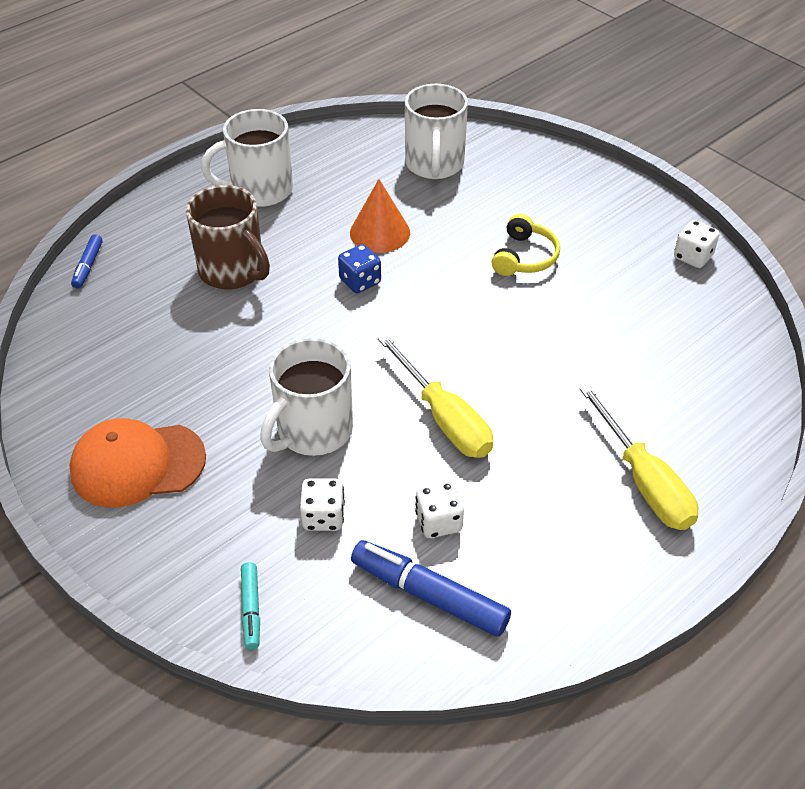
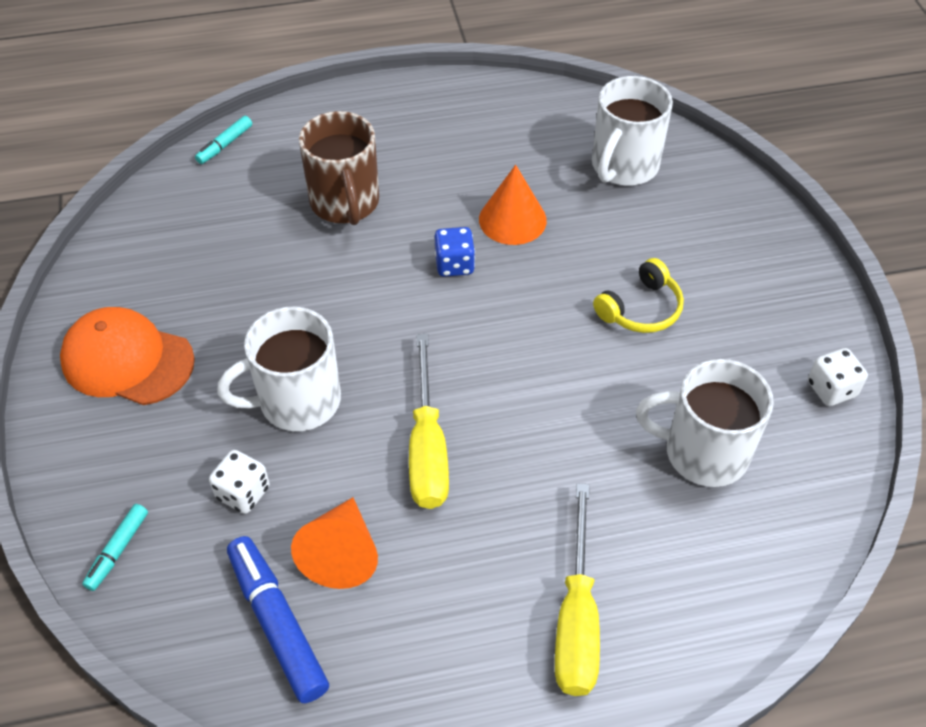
camera: 30 degrees right, 5 degrees up
blue marker [71,234,103,289] -> turquoise marker [195,116,252,164]
white mug [201,109,293,207] -> white mug moved to [636,359,774,487]
white dice [415,481,464,538] -> orange cone [291,497,378,589]

